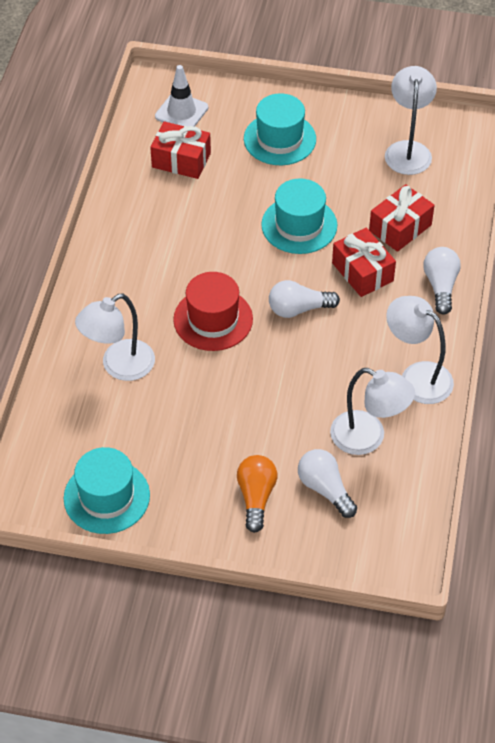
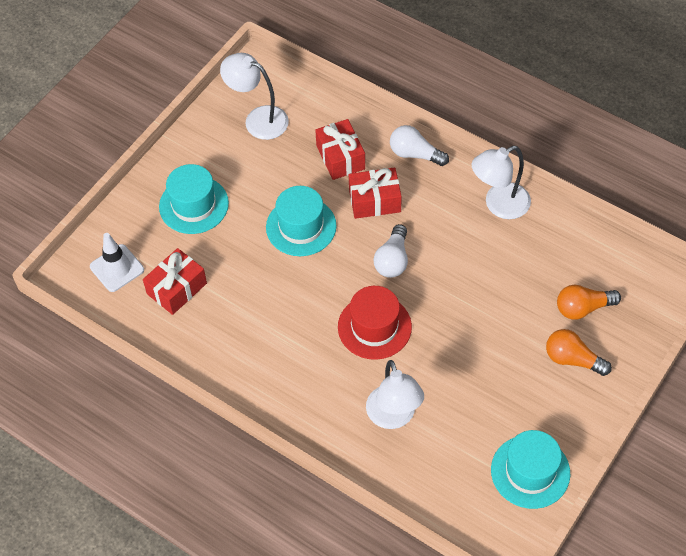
camera: 65 degrees left, 5 degrees up
white light bulb [298,449,357,518] -> orange light bulb [557,285,621,320]
white lamp [330,368,415,455] -> none

